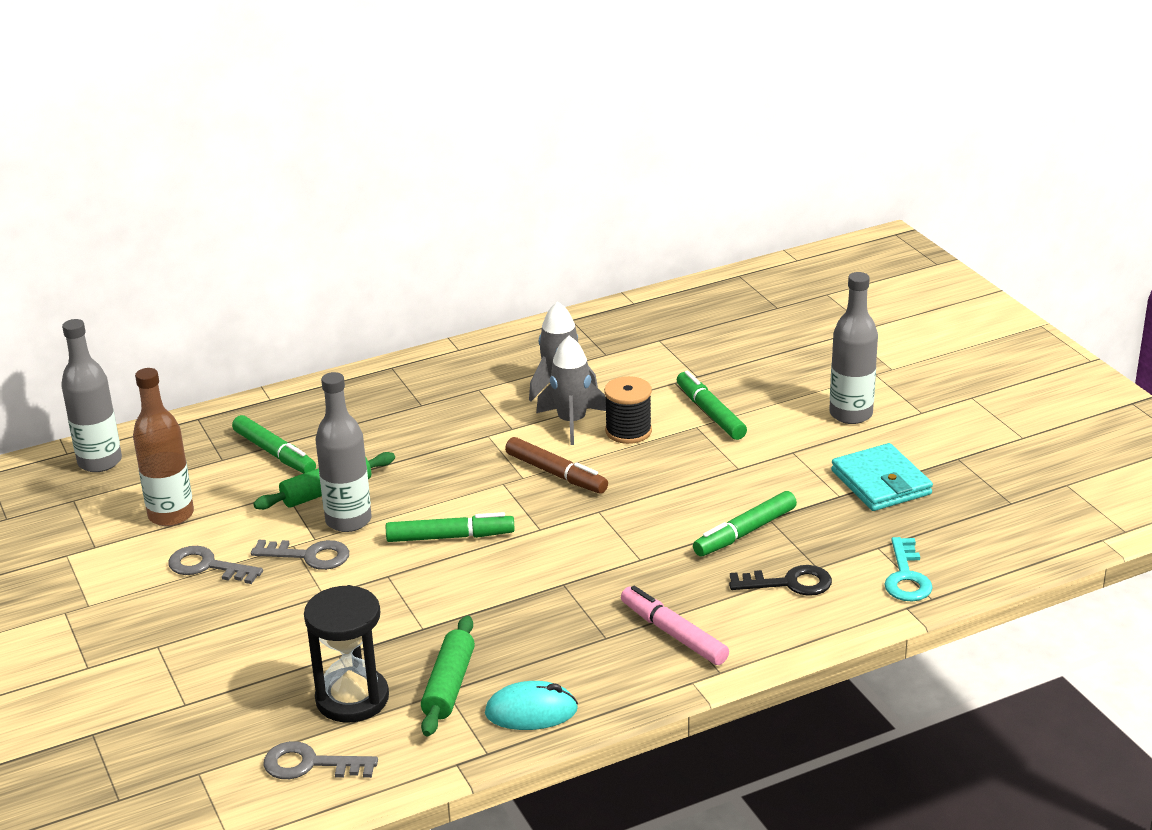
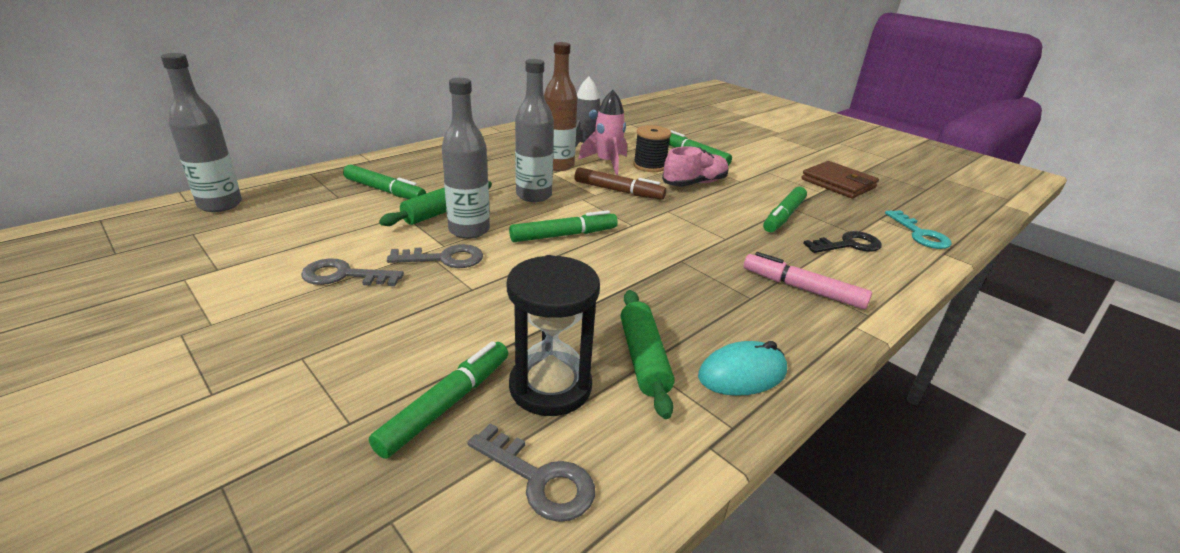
camera: 20 degrees left, 0 degrees up
brown bottle [133,368,194,526] -> brown bottle moved to [544,42,578,171]
grey key [264,741,378,779] -> grey key turned 135 degrees counterclockwise [467,423,595,522]
grey rocket [536,336,606,445] -> pink rocket [578,90,627,175]
grey bottle [829,272,878,424] -> grey bottle moved to [515,59,554,202]
turquoise wallet [831,443,933,511] -> brown wallet [801,161,879,198]
none -> green marker [369,341,508,459]
none -> pink shoe [662,146,729,187]

